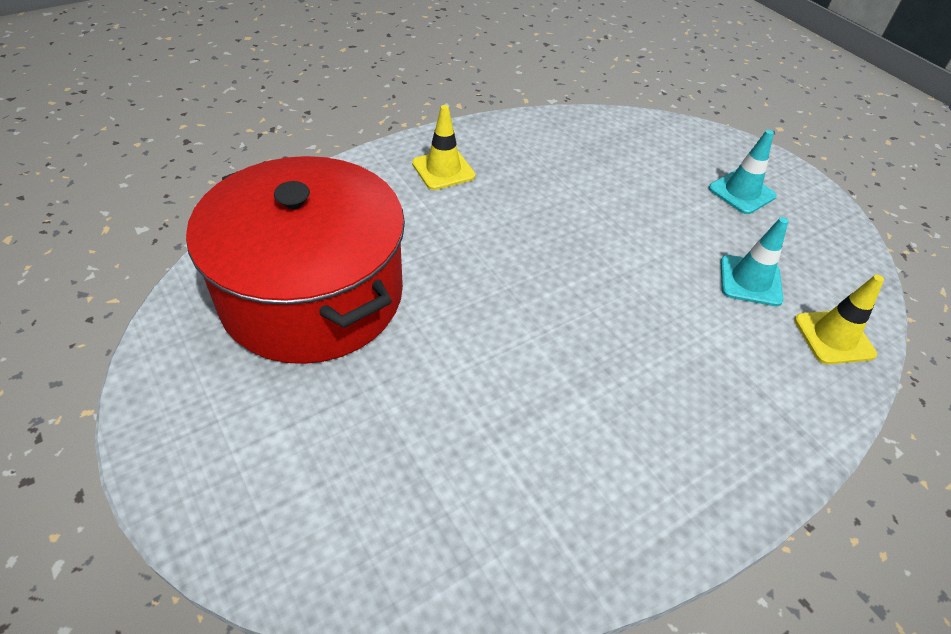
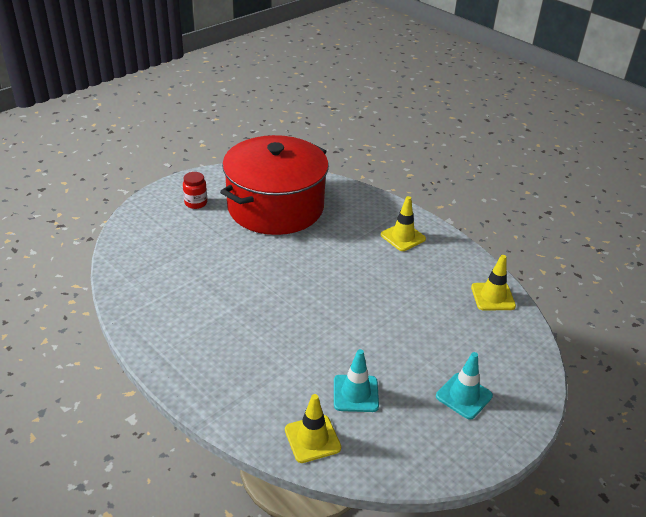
camera: 80 degrees right, 10 degrees down
none -> red jar [183,172,207,209]
none -> yellow traffic cone [471,255,516,311]

